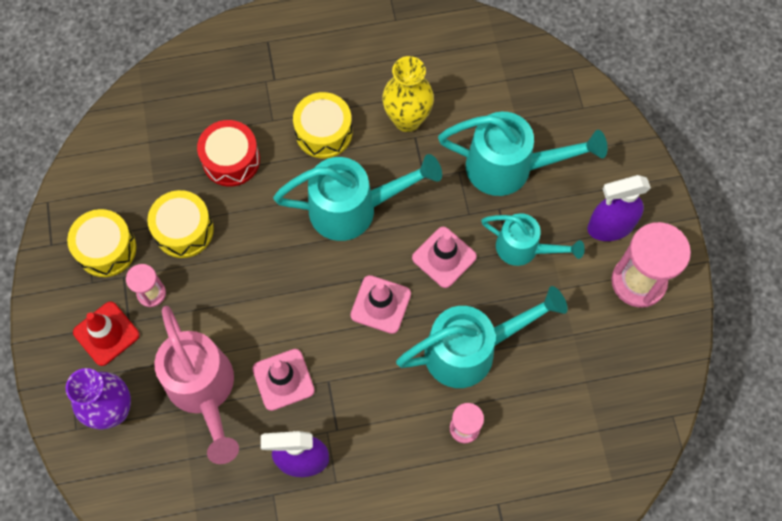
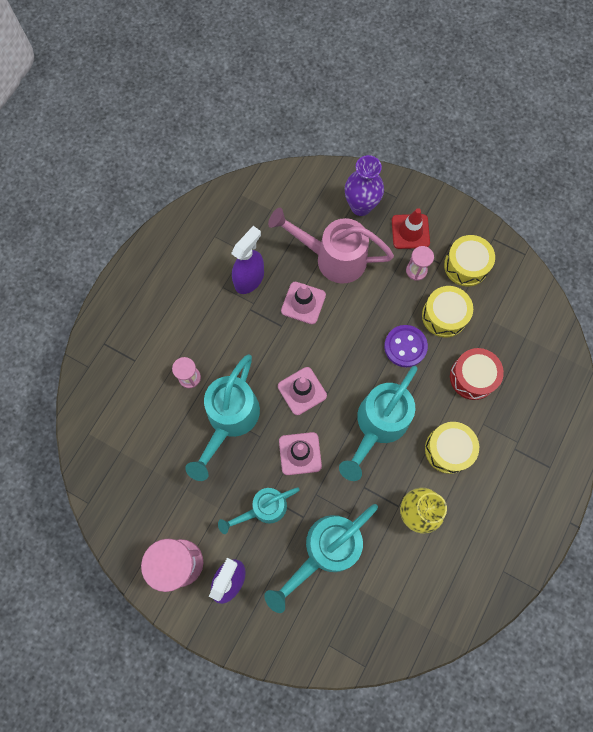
camera: 130 degrees right, 5 degrees up
none -> purple button [384,325,428,367]

